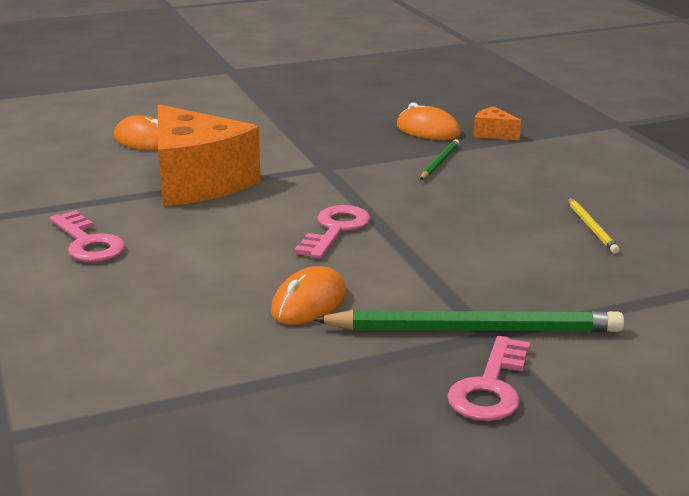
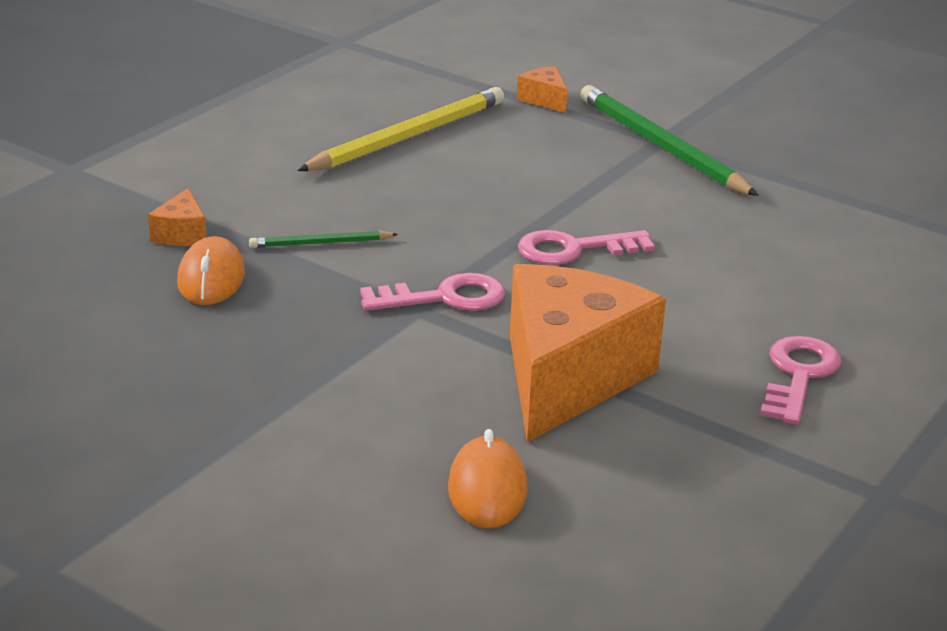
camera: 125 degrees left, 5 degrees up
orange mouse [271,266,347,325] -> none
pink key [447,336,531,421] -> pink key moved to [360,273,505,311]
yellow pencil [568,198,620,254] -> yellow pencil [297,87,504,171], size x2.07
none -> orange cheese [517,66,567,113]

